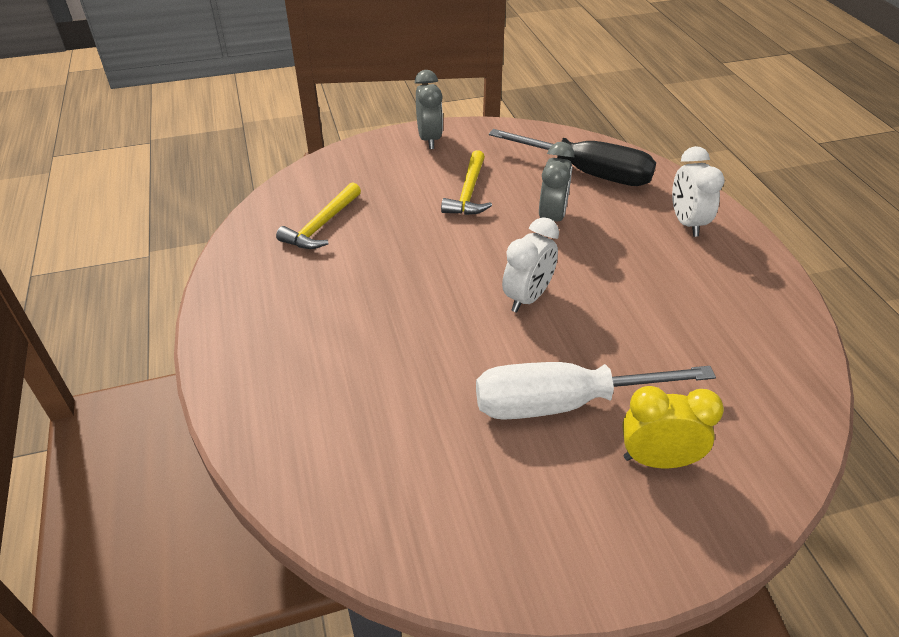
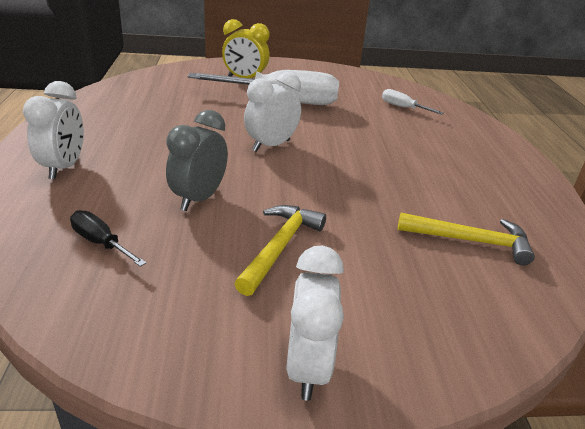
camera: 170 degrees left, 10 degrees down
yellow hammer [276,182,361,249] -> yellow hammer turned 60 degrees clockwise [398,213,535,265]
grey clock [415,70,443,149] -> white clock [286,246,344,401]
black screwdriver [489,129,656,186] -> black screwdriver [70,210,147,267], size x0.44
none -> white screwdriver [382,89,443,115]

